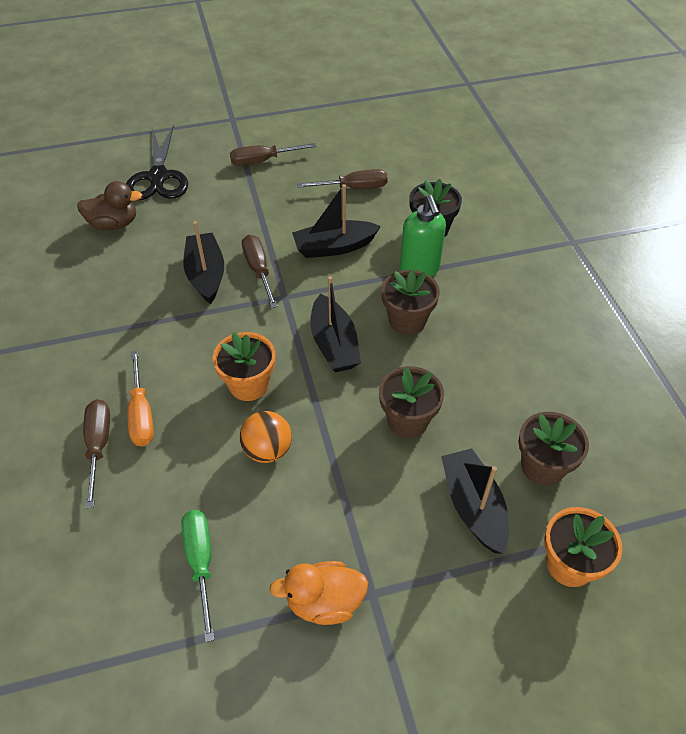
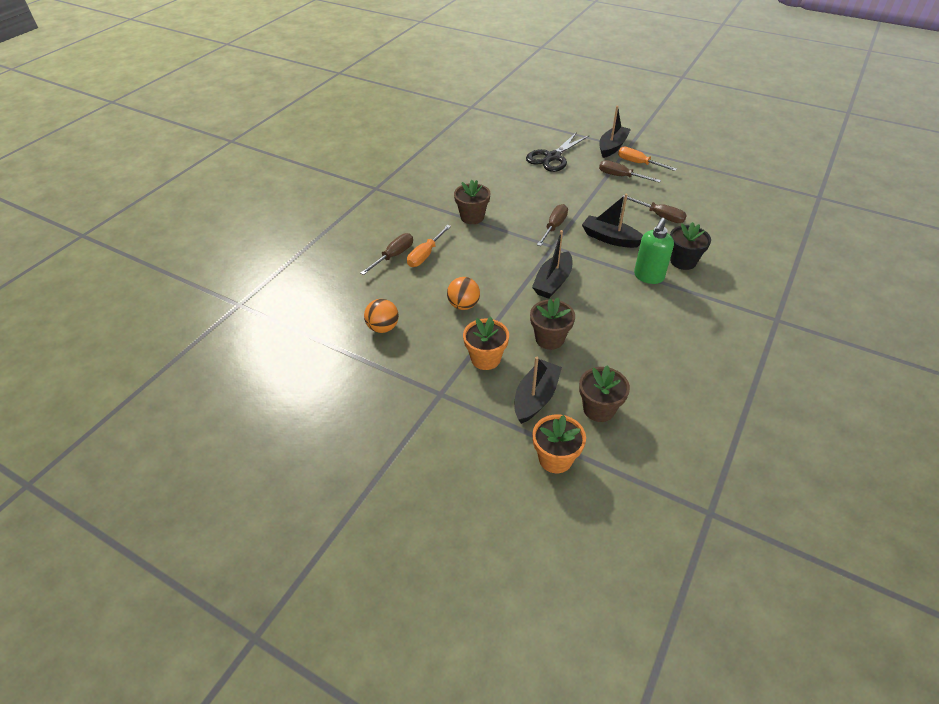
camera: 45 degrees right, 5 degrees down
brown duck [77,181,142,230] -> none
green screwdriver [181,510,215,642] -> orange ball [364,299,399,333]
black boat [183,221,224,304] -> black boat moved to [599,105,631,158]
orange flower pot [213,332,276,401] -> orange flower pot moved to [463,317,509,370]
orange duck [269,561,368,625] -> none
brown flower pot [381,269,440,335] -> brown flower pot moved to [454,180,491,224]
none -> orange screwdriver [618,147,677,171]

